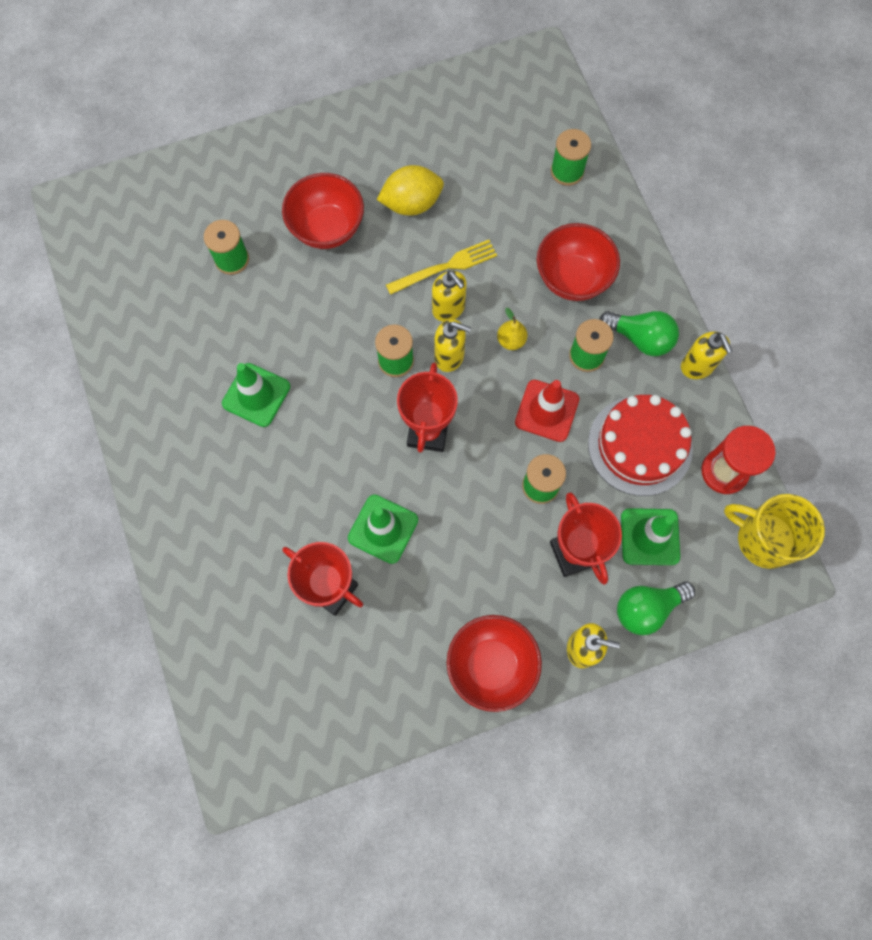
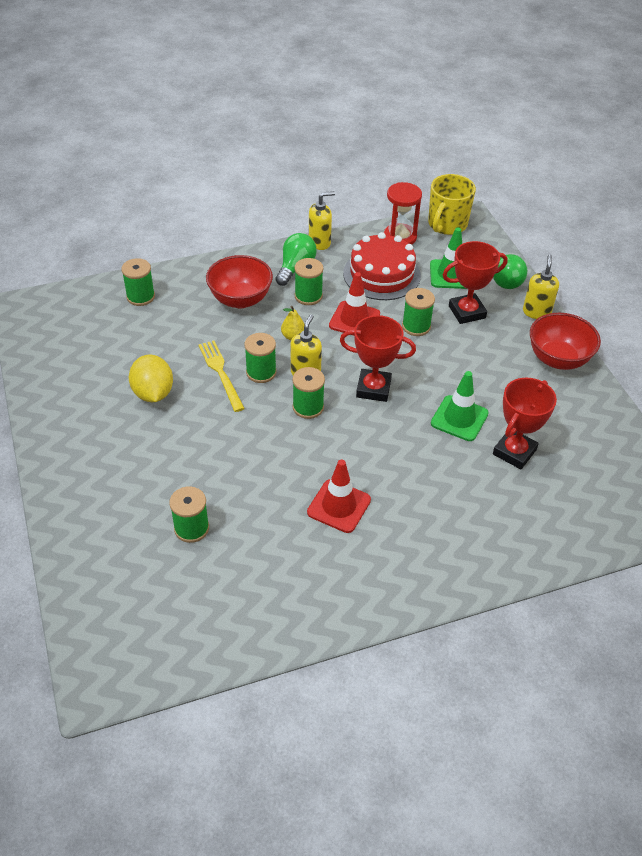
camera: 90 degrees left, 25 degrees down
green traffic cone [222,363,290,427] -> red traffic cone [307,459,371,533]
red bowl [282,173,364,249] -> none
yellow soap dispenser [432,271,467,322] -> green spool [244,333,276,383]

